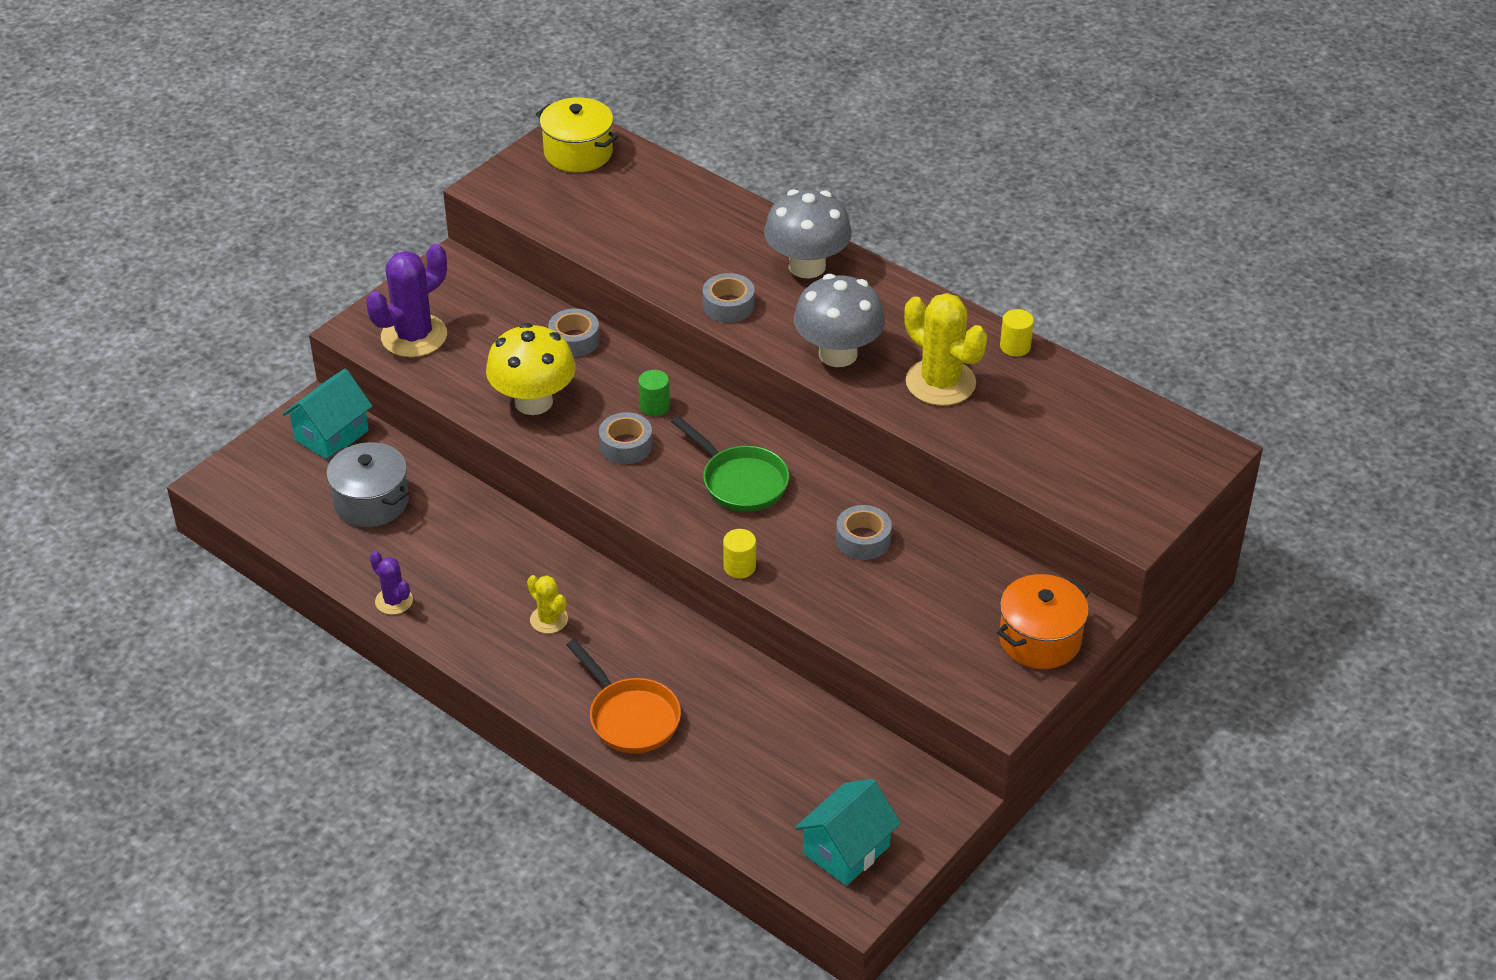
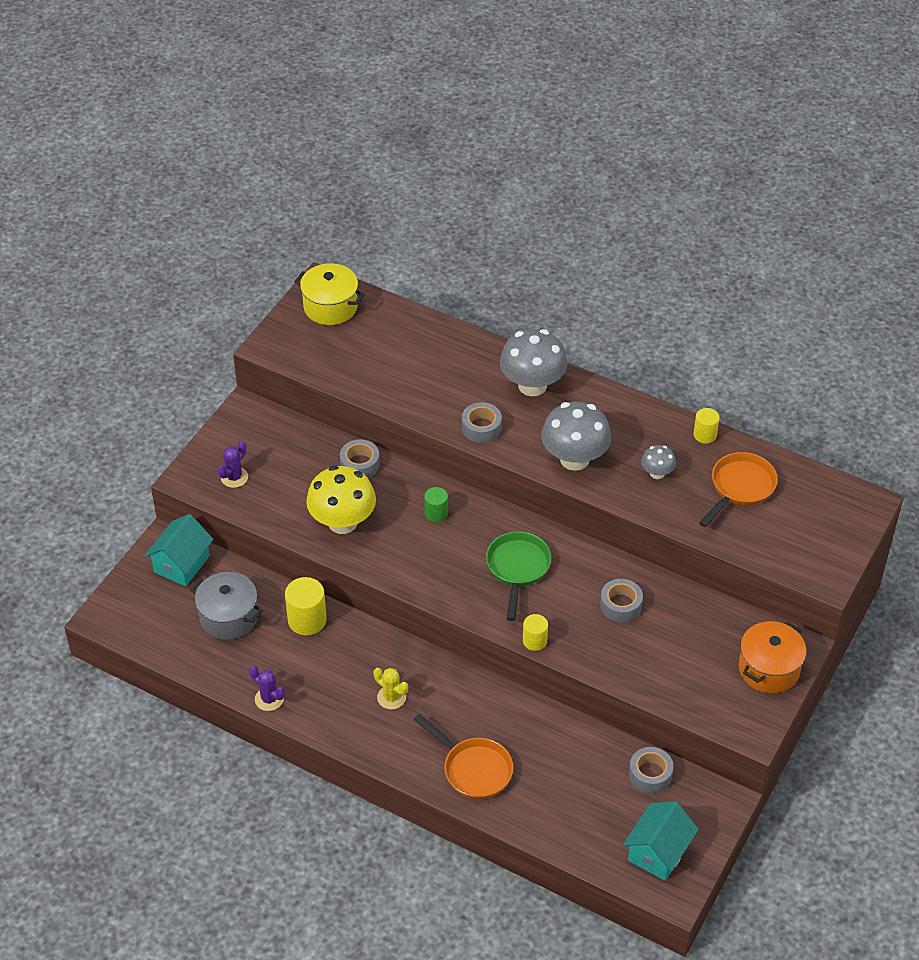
camera: 10 degrees left, 5 degrees up
purple cactus [366,244,447,357] -> purple cactus [218,441,248,488], size x0.53
grey tape [599,412,653,464] -> grey tape moved to [629,747,673,793]
green pan [671,416,789,512] -> green pan turned 120 degrees counterclockwise [486,531,551,621]
yellow cactus [904,293,987,406] -> grey mushroom [641,445,676,479]
none -> yellow cylinder [285,577,327,635]
none -> orange pan [699,452,778,527]

